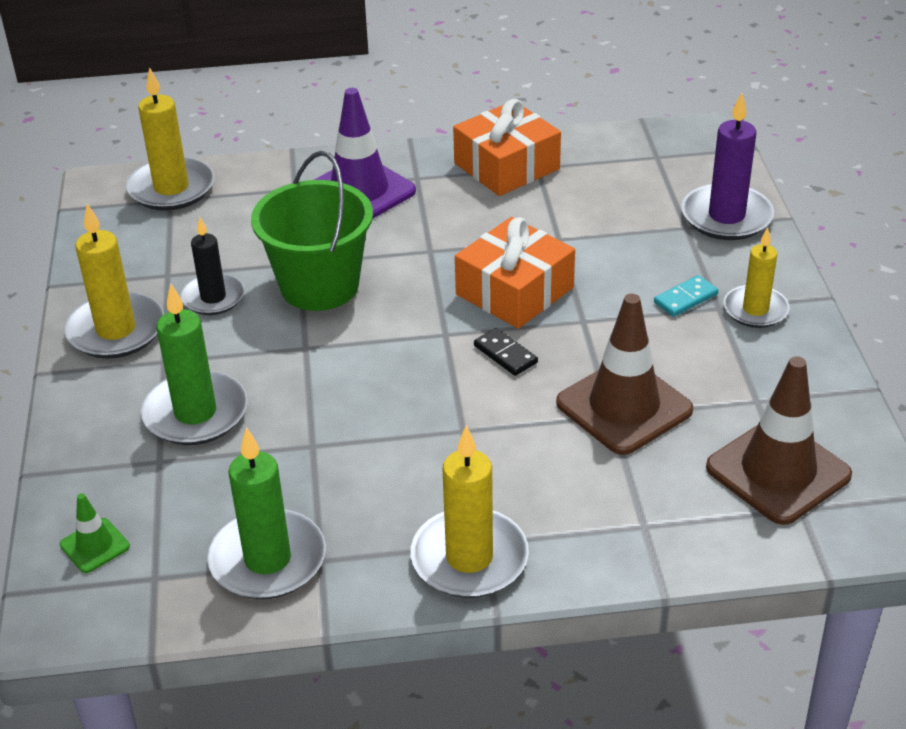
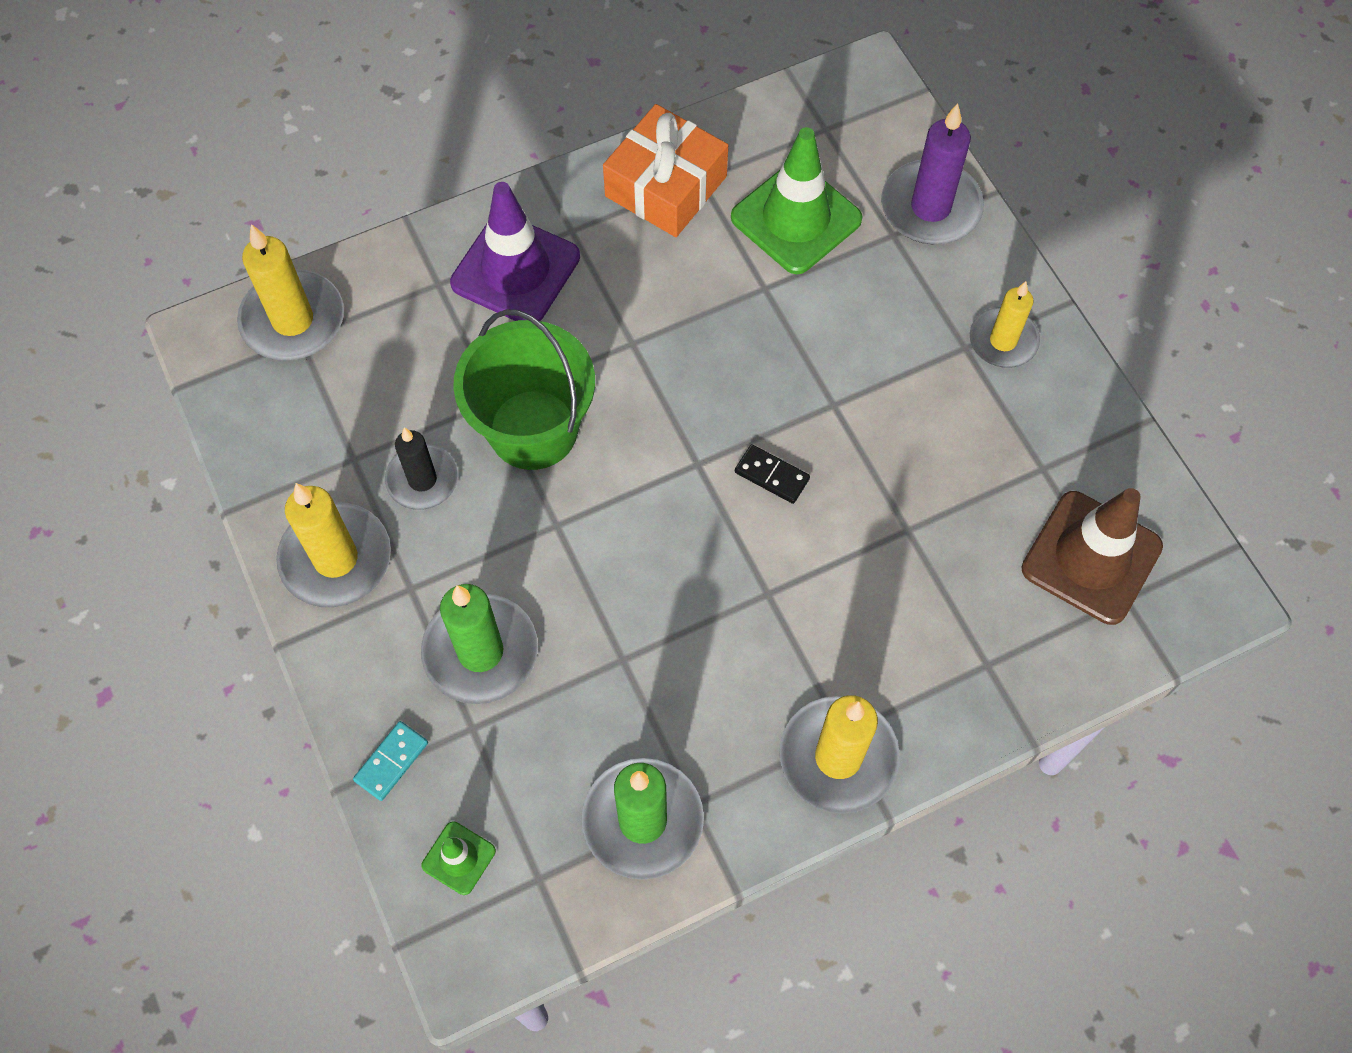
camera: 20 degrees left, 25 degrees up
orange gift [455,217,575,329] -> none
brown traffic cone [556,294,693,455] -> none
turquoise domino [654,275,718,317] -> turquoise domino moved to [353,721,428,801]
none -> green traffic cone [731,127,862,274]

